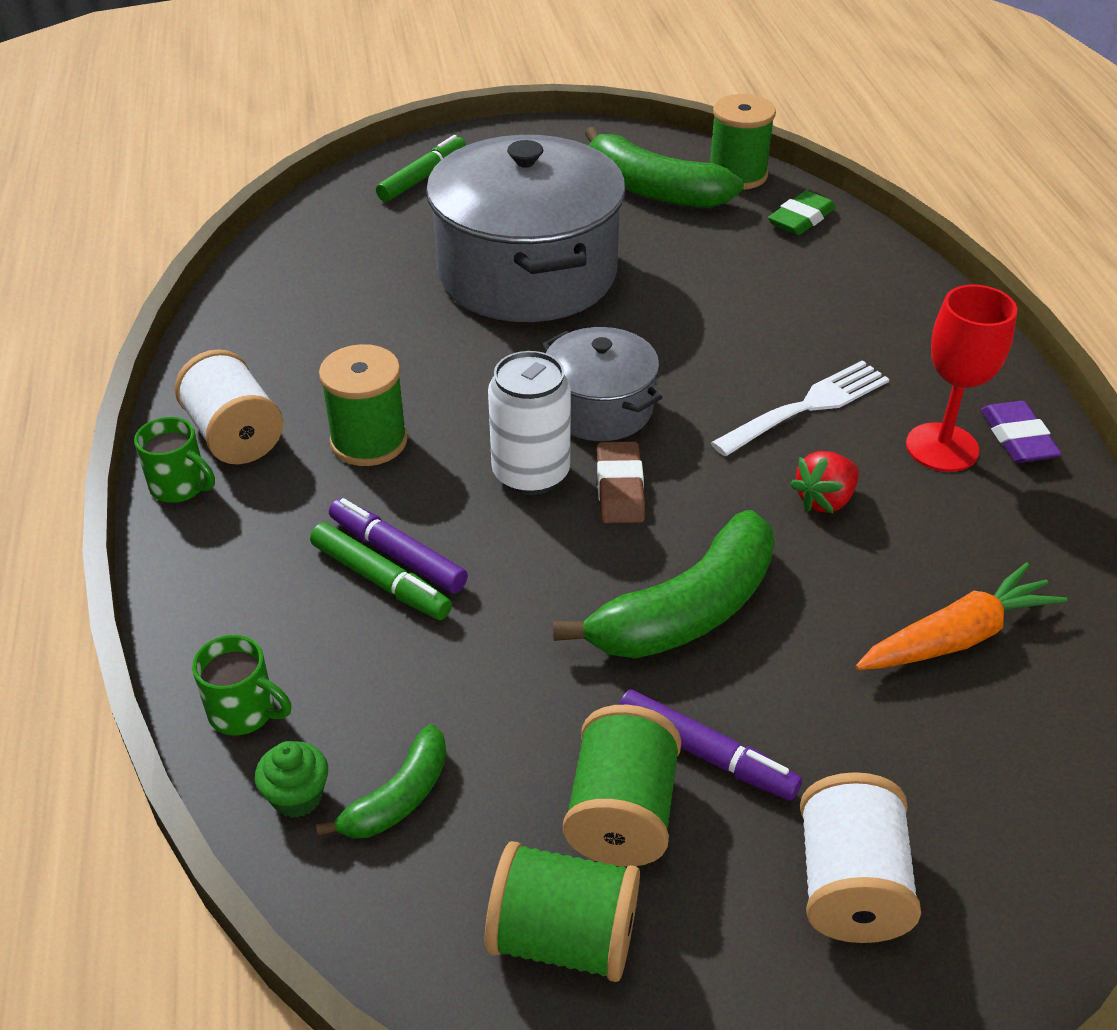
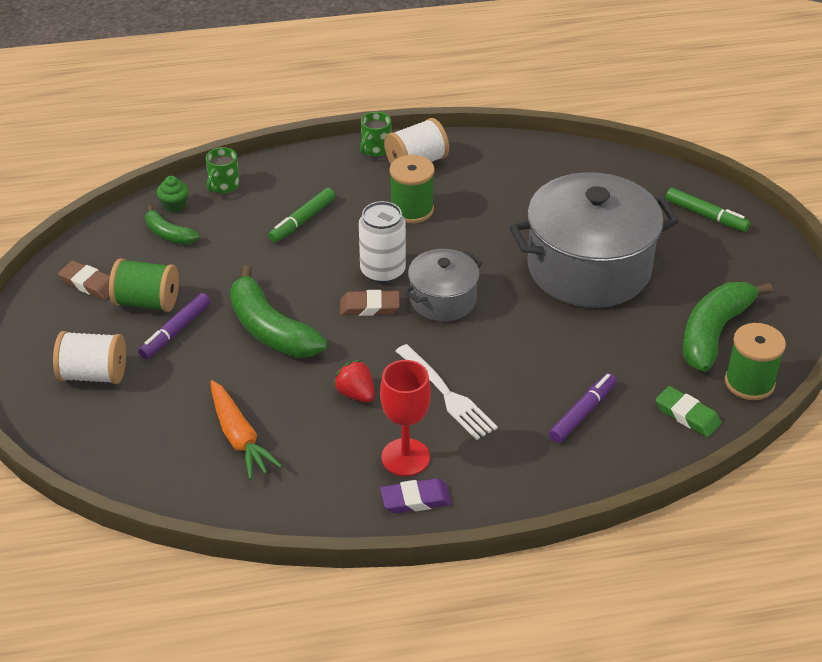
camera: 90 degrees right, 0 degrees up
purple marker [329,498,468,594] -> purple marker moved to [549,373,616,443]
green spool [485,841,640,982] -> brown eraser [58,260,110,300]

